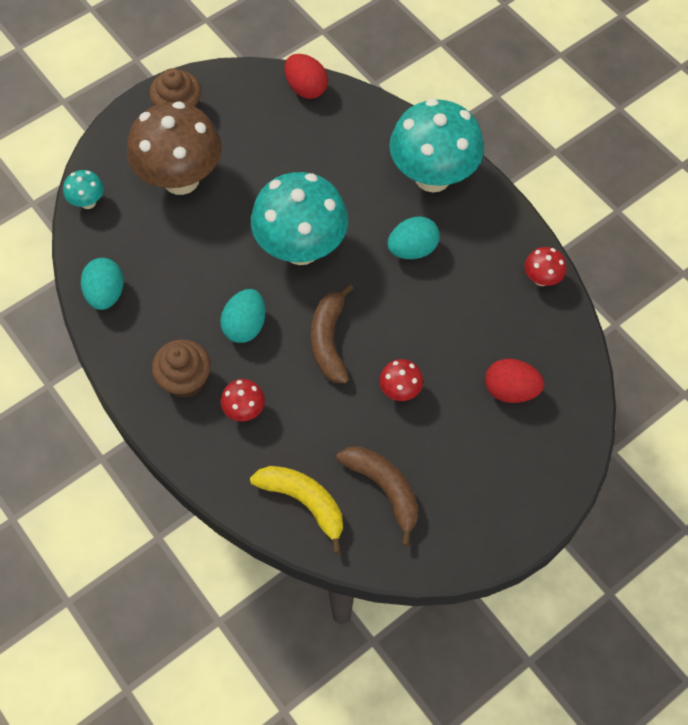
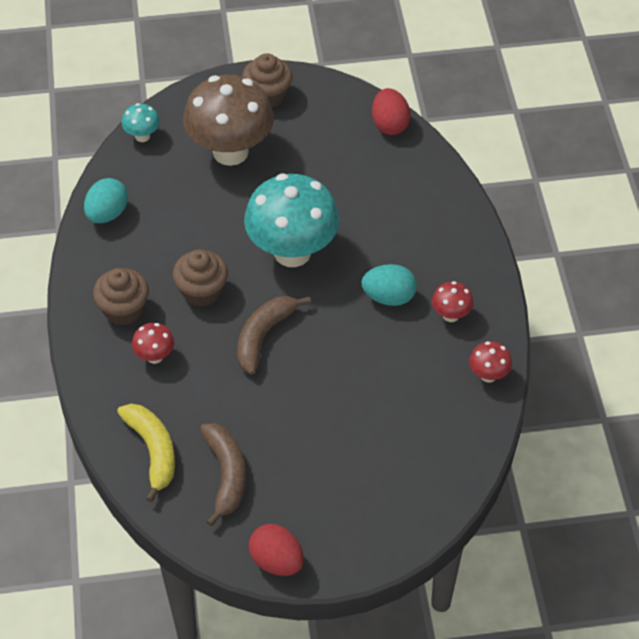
camera: 30 degrees right, 10 degrees down
turquoise egg [220,289,265,343] -> brown cupcake [173,249,228,307]
red mushroom [379,359,423,401] -> red mushroom moved to [432,281,474,322]
turquoise mushroom [389,99,484,192] -> none
red egg [485,359,544,403] -> red egg moved to [249,524,304,576]

